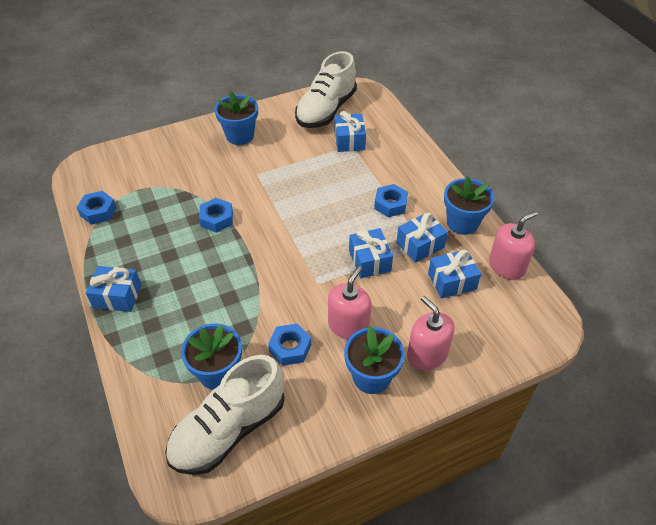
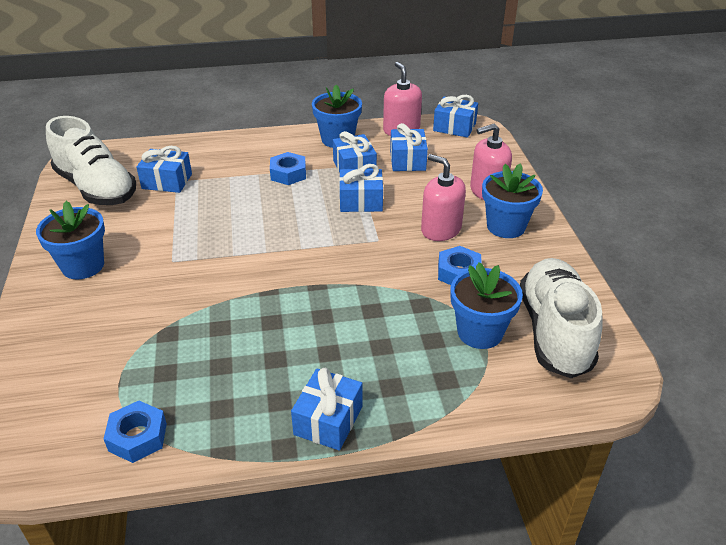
camera: 75 degrees left, 10 degrees down
white shoe [165,355,285,475] -> white shoe turned 150 degrees counterclockwise [520,258,603,378]
blue nut [199,198,233,233] -> none
none -> blue gift [433,95,478,138]

